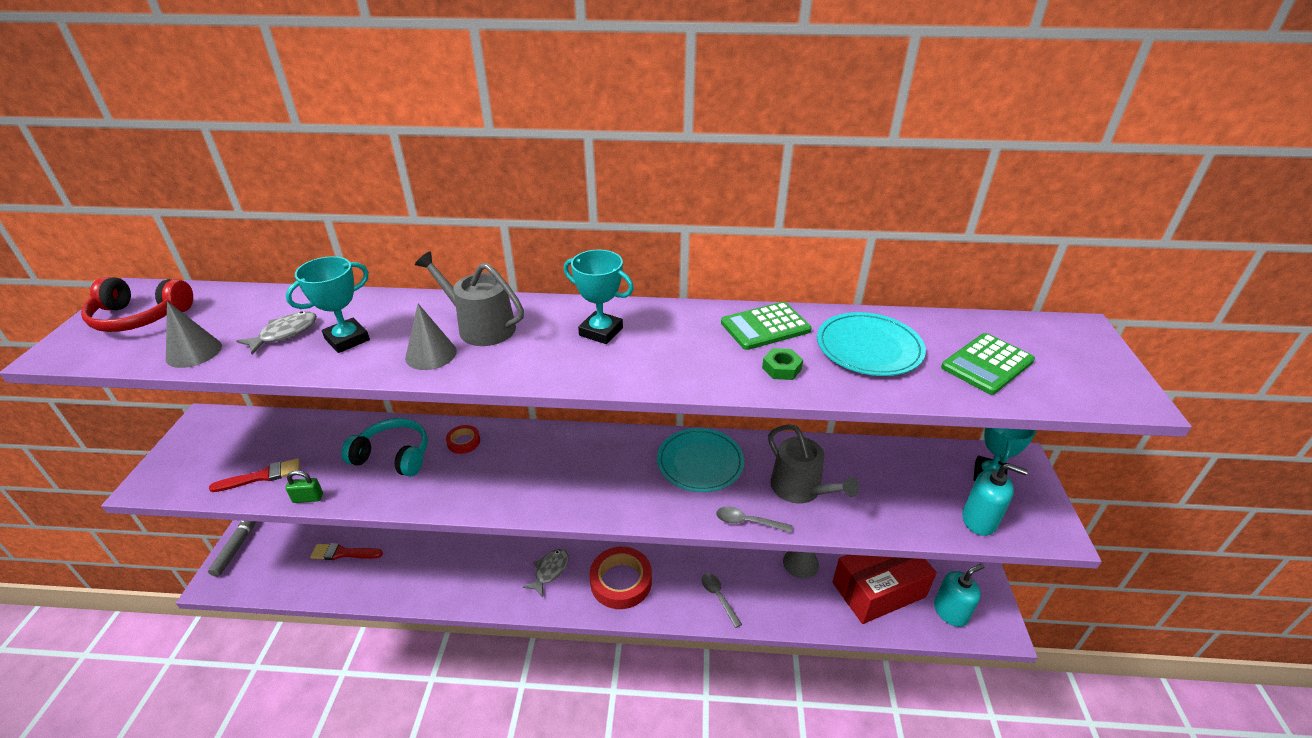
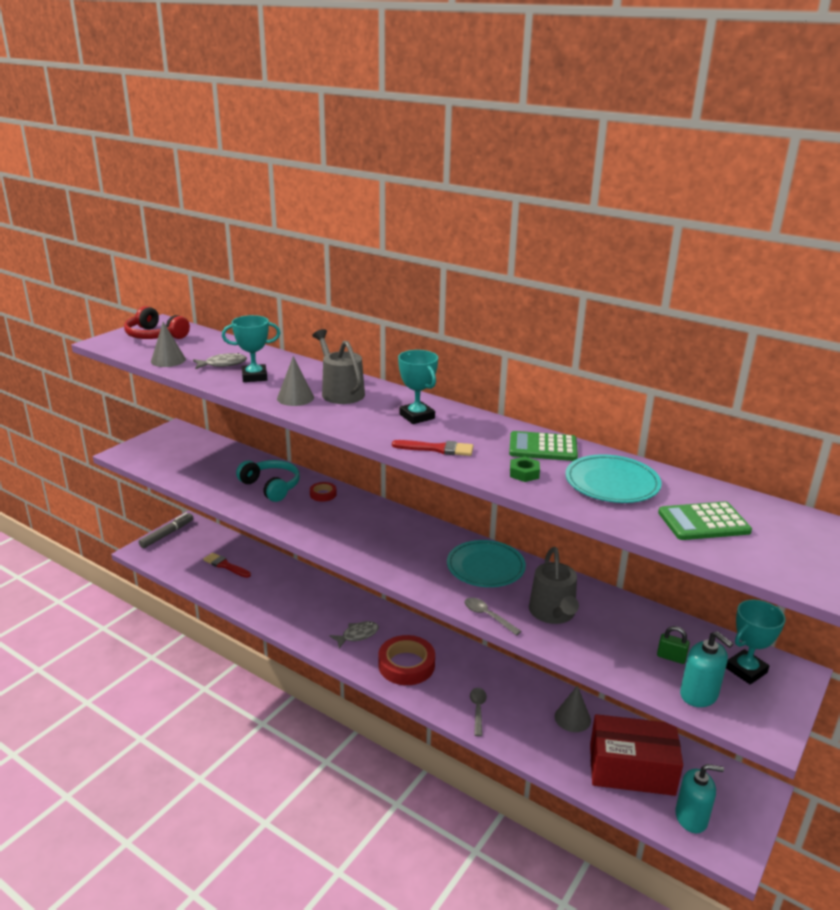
camera: 30 degrees right, 10 degrees down
red brush [209,458,300,492] -> red brush moved to [392,440,473,456]
green padlock [285,470,323,503] -> green padlock moved to [657,626,690,664]

